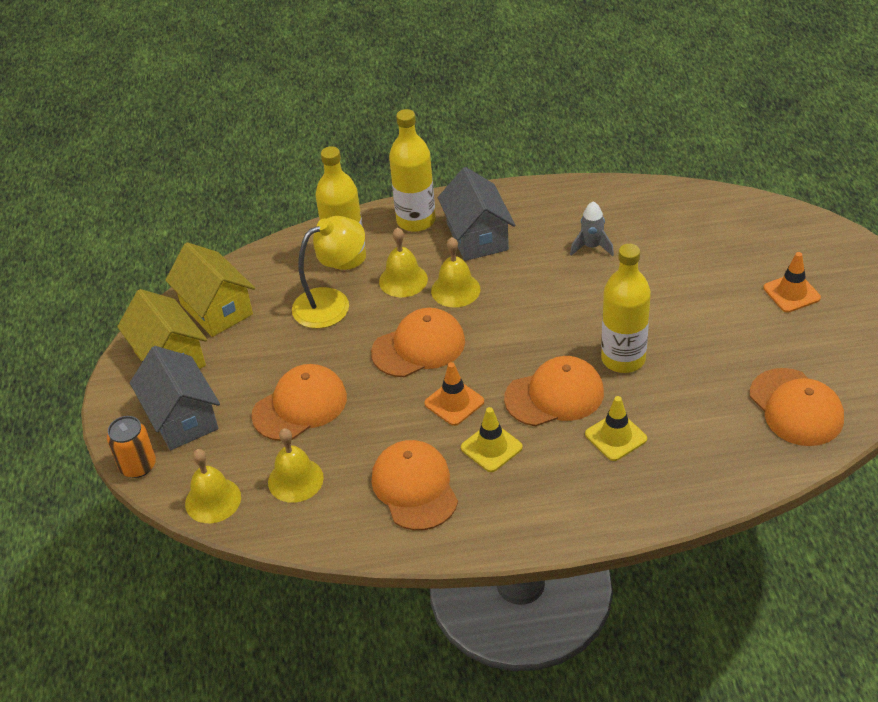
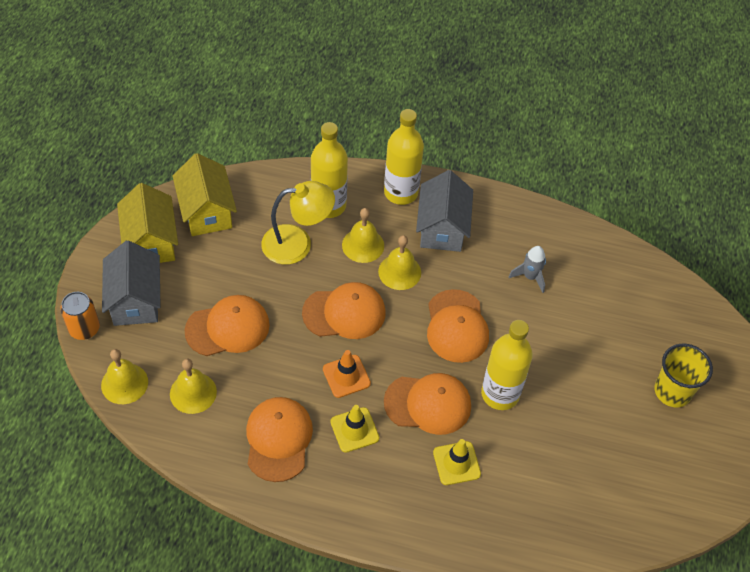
camera: 15 degrees right, 10 degrees up
orange cap [750,368,844,446] -> orange cap moved to [427,289,489,363]
orange traffic cone [764,252,821,313] -> yellow cup [654,344,713,407]

